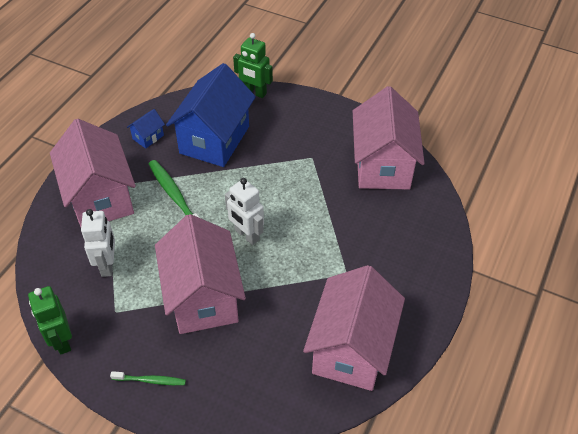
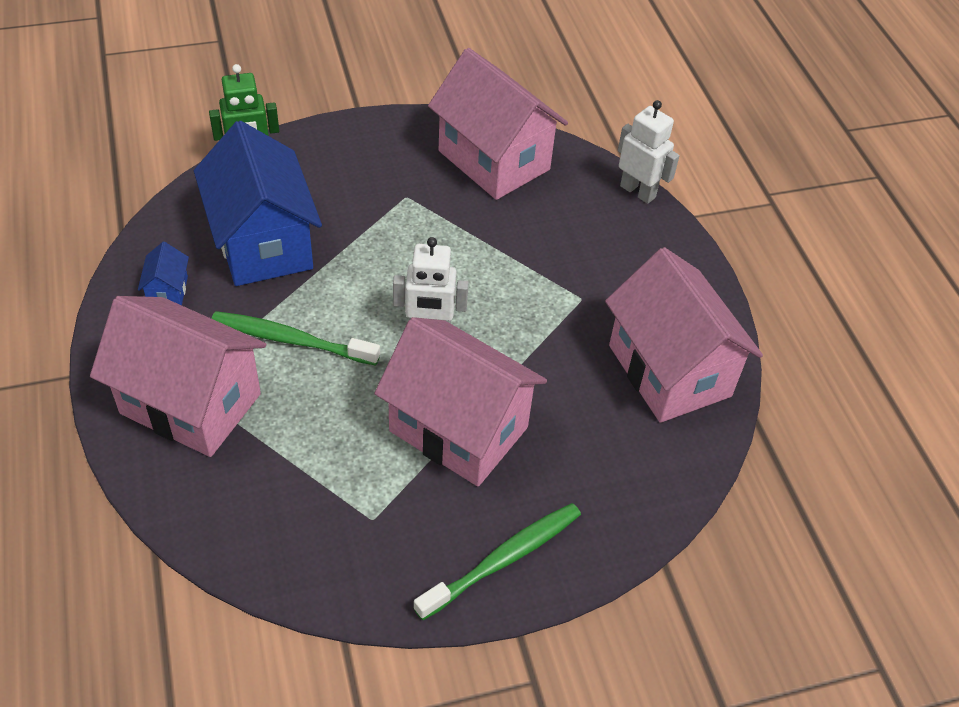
camera: 45 degrees left, 0 degrees up
green robot [28,286,72,355] -> none
white robot [81,209,115,277] -> white robot moved to [618,100,679,204]
green toothbrush [110,371,186,385] -> green toothbrush [414,503,581,620], size x1.77

